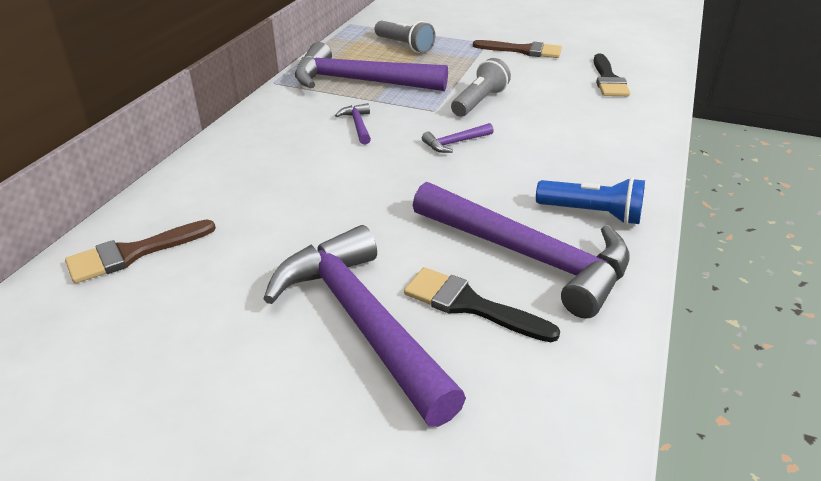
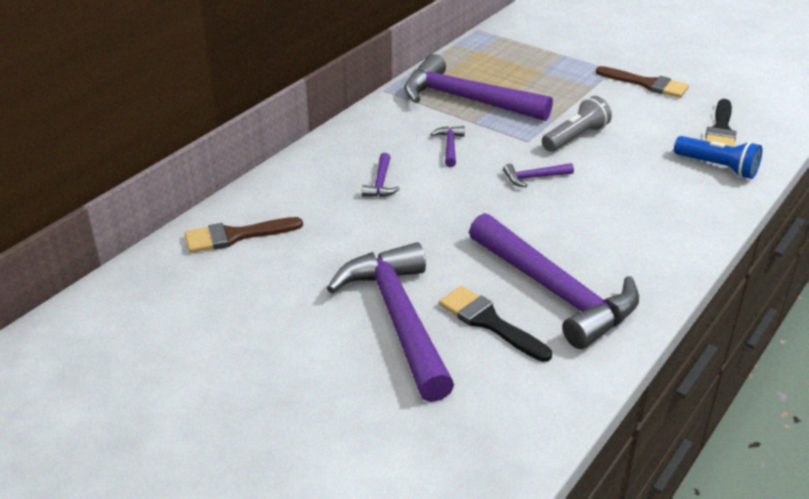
camera: 15 degrees right, 0 degrees up
grey flashlight [375,21,436,53] -> none
blue flashlight [536,177,645,225] -> blue flashlight moved to [674,136,762,179]
none -> purple hammer [362,153,400,197]

